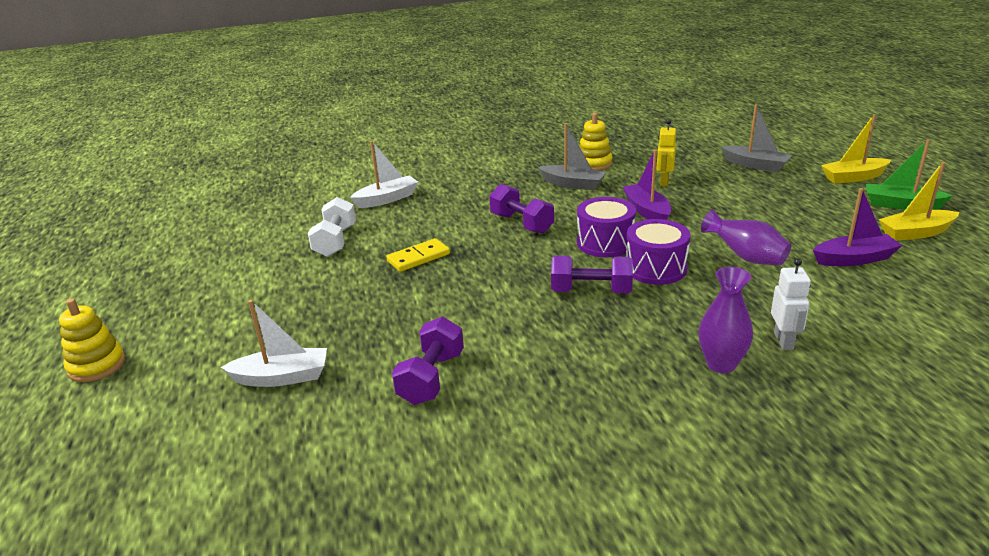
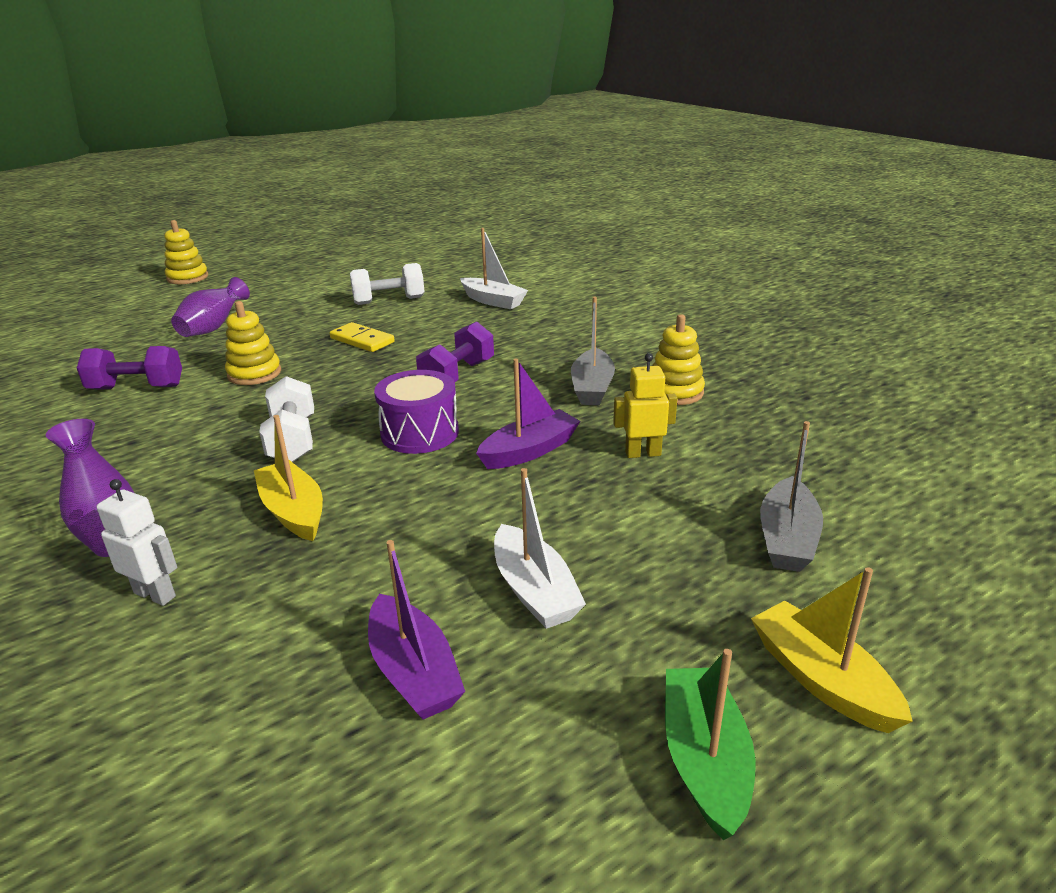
camera: 70 degrees right, 0 degrees up
white boat [221,300,327,387] -> white boat moved to [494,468,586,629]
purple dumbbell [551,256,633,293] -> white dumbbell [259,376,314,462]
purple drum [626,219,690,285] -> none
purple vase [701,209,791,266] -> purple vase moved to [171,277,250,337]
white robot [771,259,811,350] -> white robot turned 135 degrees counterclockwise [97,479,177,606]
yellow boat [879,162,959,241] -> yellow boat moved to [254,415,323,541]
none -> yellow stacking toy [225,301,281,385]

